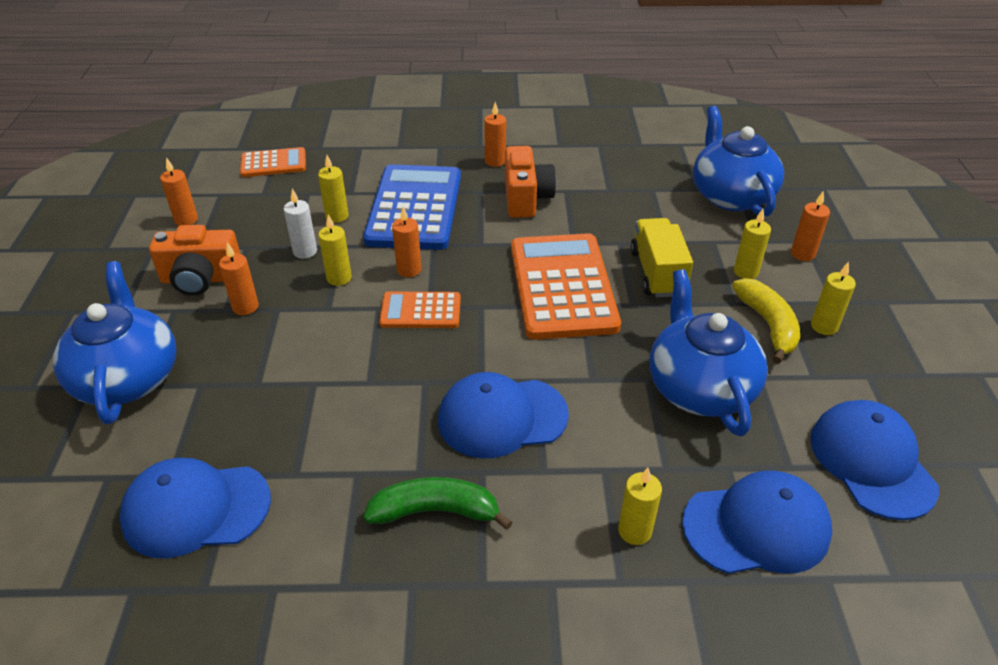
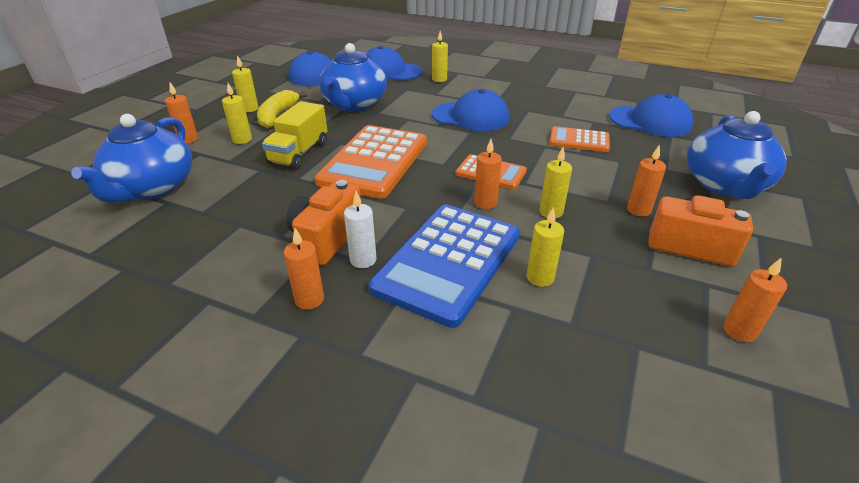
camera: 155 degrees left, 5 degrees down
orange calculator [240,147,306,177] -> orange calculator moved to [549,126,610,152]
white candle [284,188,317,259] -> white candle moved to [344,191,376,268]
green banana [363,477,513,530] -> none

